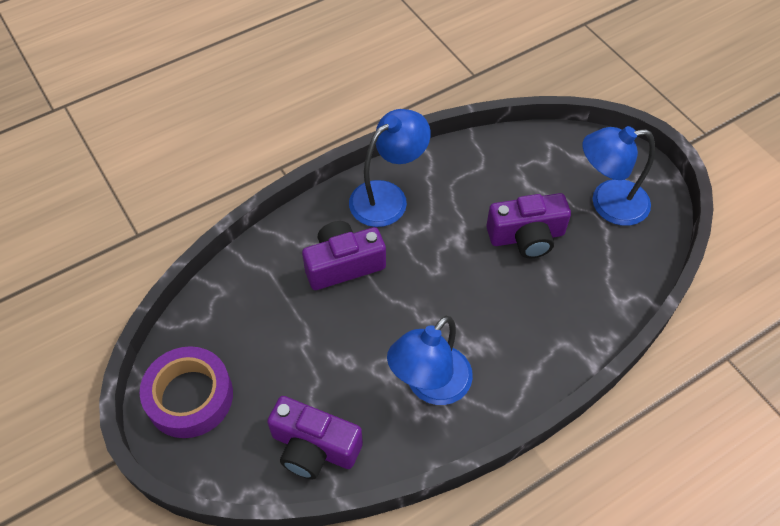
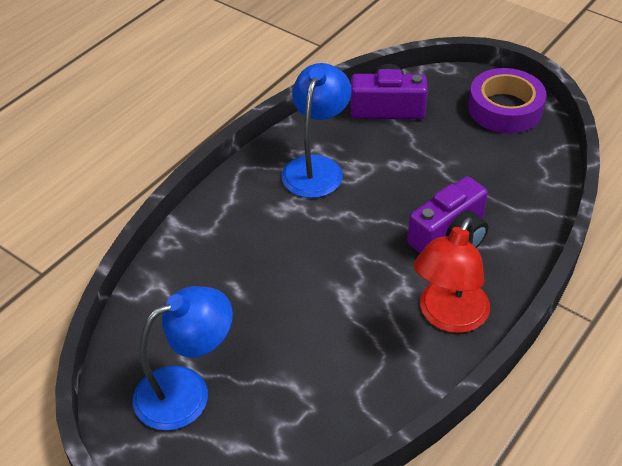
camera: 160 degrees right, 10 degrees down
blue lamp [349,109,431,227] -> red lamp [414,217,490,333]
purple camera [486,193,571,258] -> none

